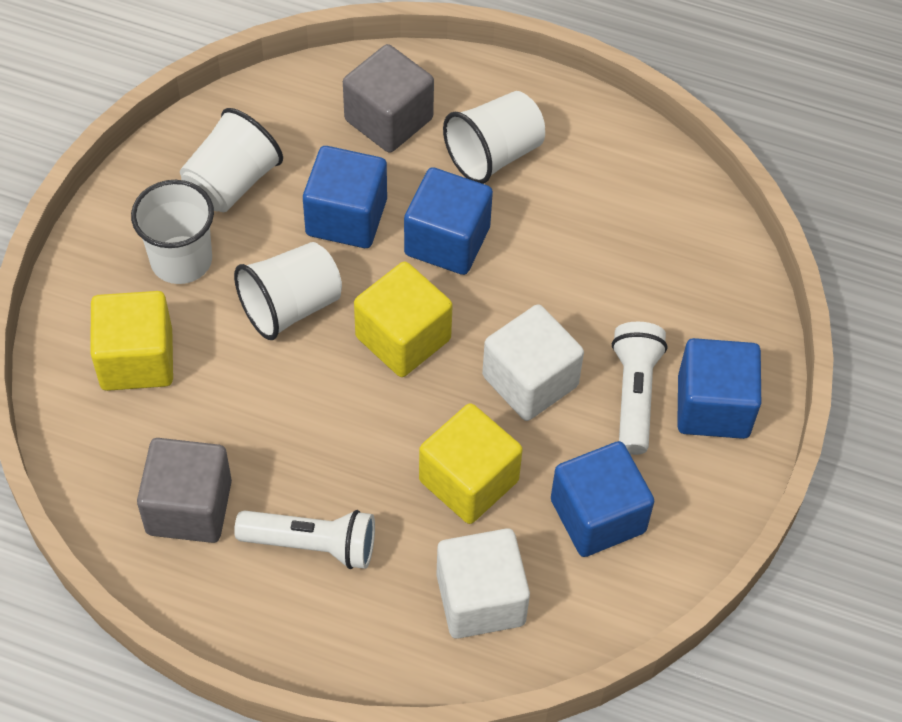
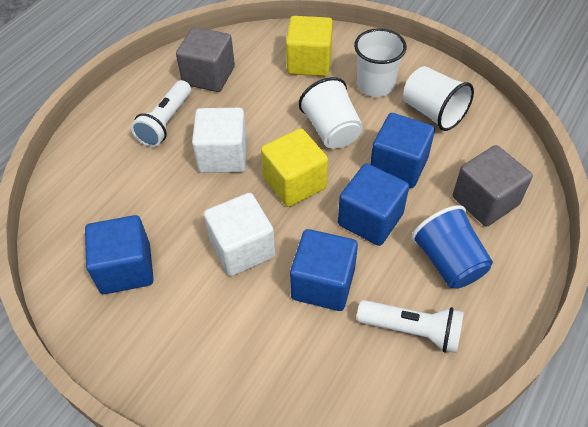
camera: 105 degrees right, 5 degrees down
yellow cube [419,403,523,524] -> none
white cube [436,528,530,639] -> white cube moved to [192,108,247,173]
white cup [443,91,545,184] -> blue cup [411,205,493,289]
white flashlight [612,322,667,455] -> white flashlight moved to [357,300,464,353]
blue cube [677,338,761,439] -> blue cube moved to [290,229,358,311]

